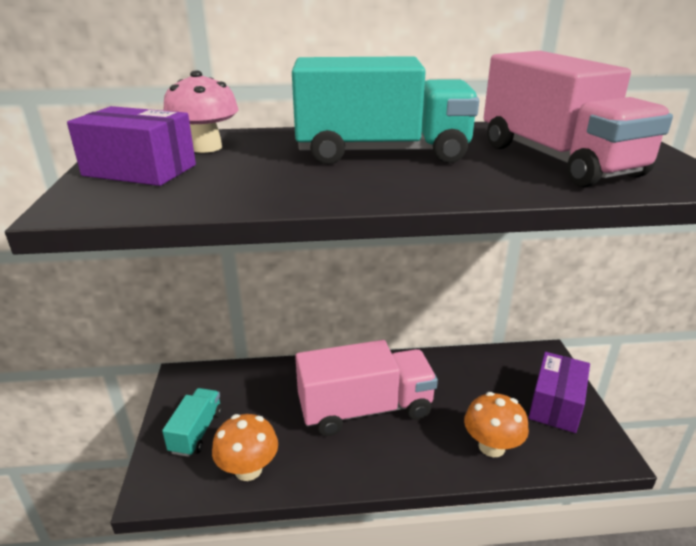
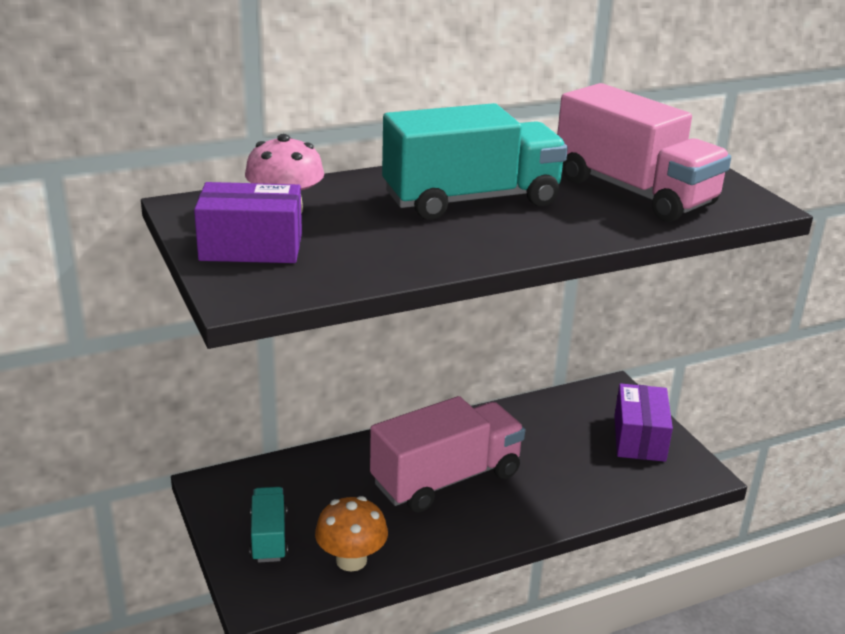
camera: 20 degrees left, 0 degrees up
orange mushroom [464,392,529,457] -> none

